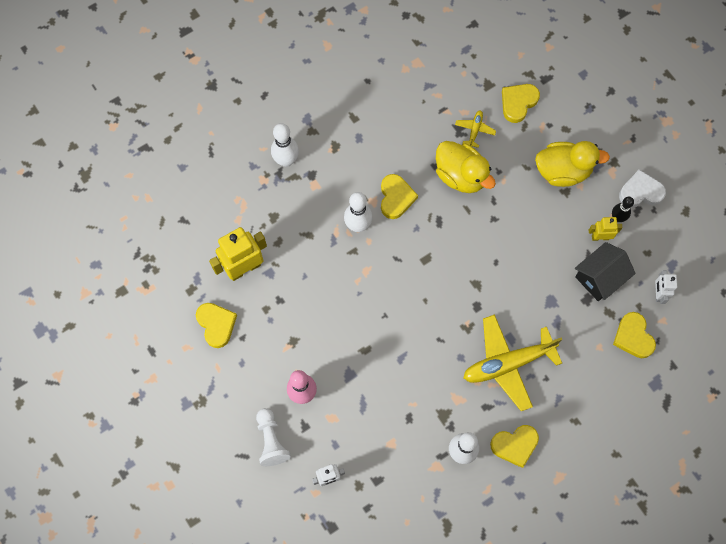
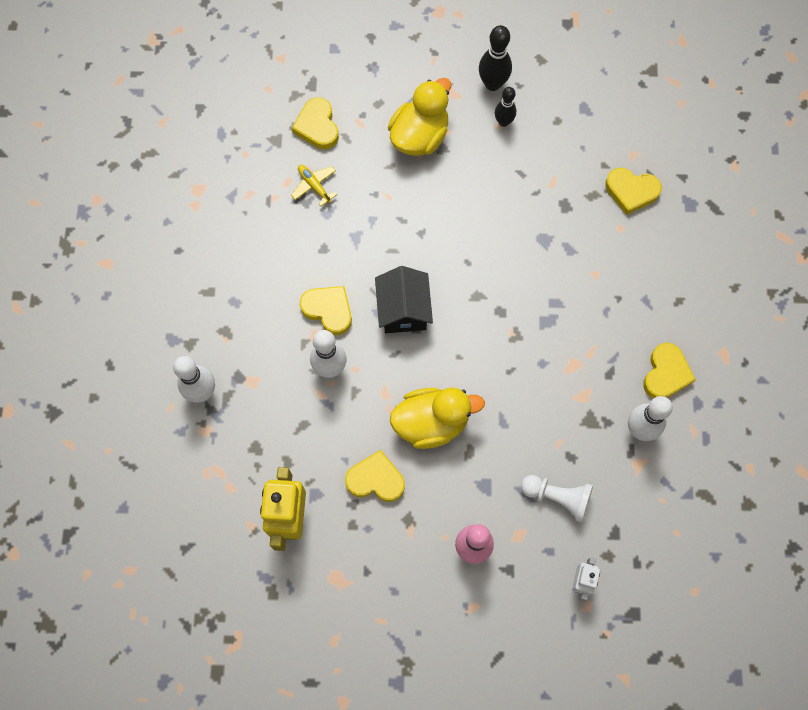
camera: 55 degrees left, 0 degrees up
yellow heart [196,303,237,348] -> yellow heart moved to [345,450,405,502]
white pawn [256,408,291,466] -> white pawn moved to [521,475,593,522]
yellow duck [436,141,496,193] -> yellow duck moved to [390,388,485,449]
yellow plane [463,314,562,411] -> none
black house [575,242,636,301] -> black house moved to [375,266,433,333]
yellow robot [589,217,622,241] -> none
white heart [619,170,666,208] -> black bowling pin [479,25,512,91]
white robot [655,270,677,304] -> none

